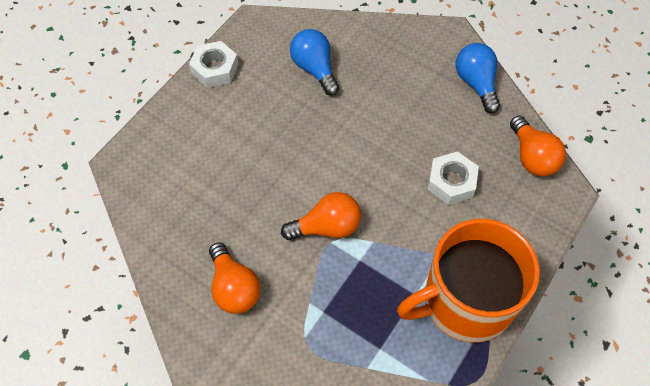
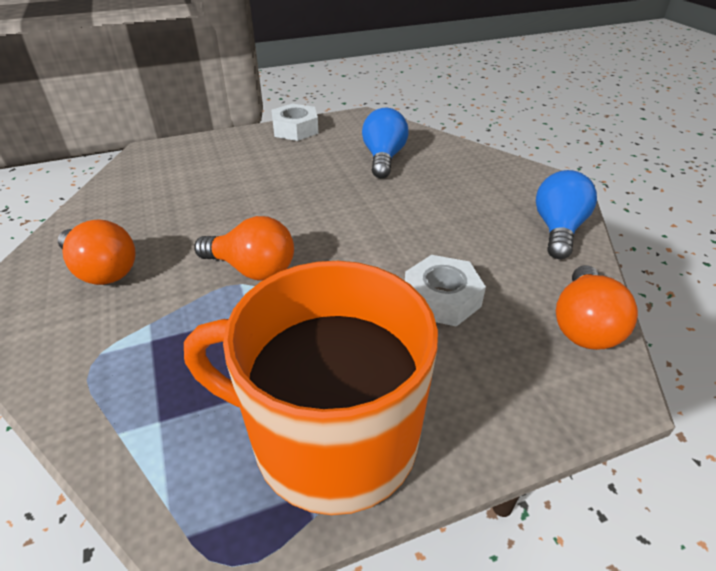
camera: 35 degrees right, 20 degrees down
orange light bulb [209,242,260,314] -> orange light bulb turned 60 degrees counterclockwise [58,219,136,285]

